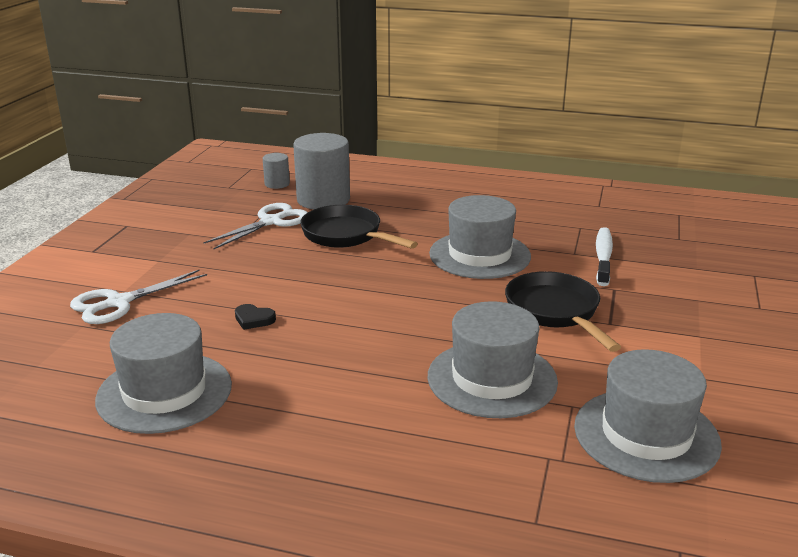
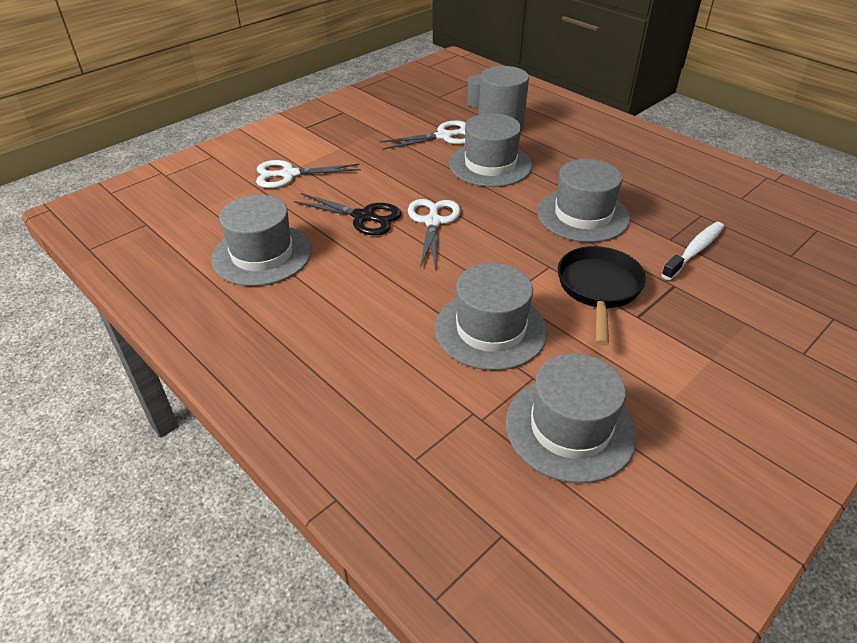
camera: 30 degrees right, 15 degrees up
black heart [235,304,276,330] -> black scissors [294,193,401,235]
black pan [300,205,418,249] -> grey hat [449,113,532,187]
none -> white scissors [408,199,461,269]

